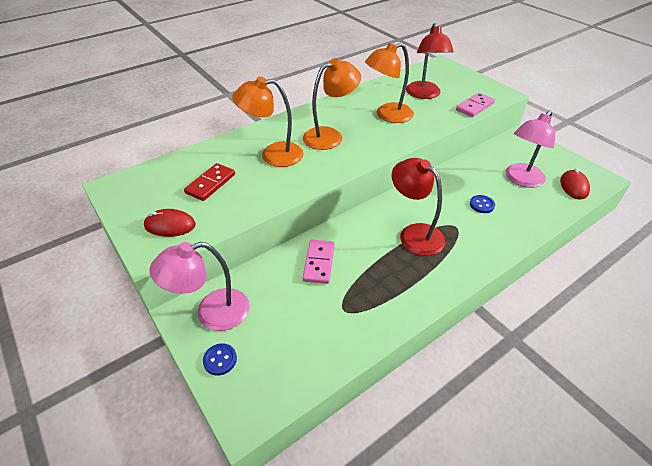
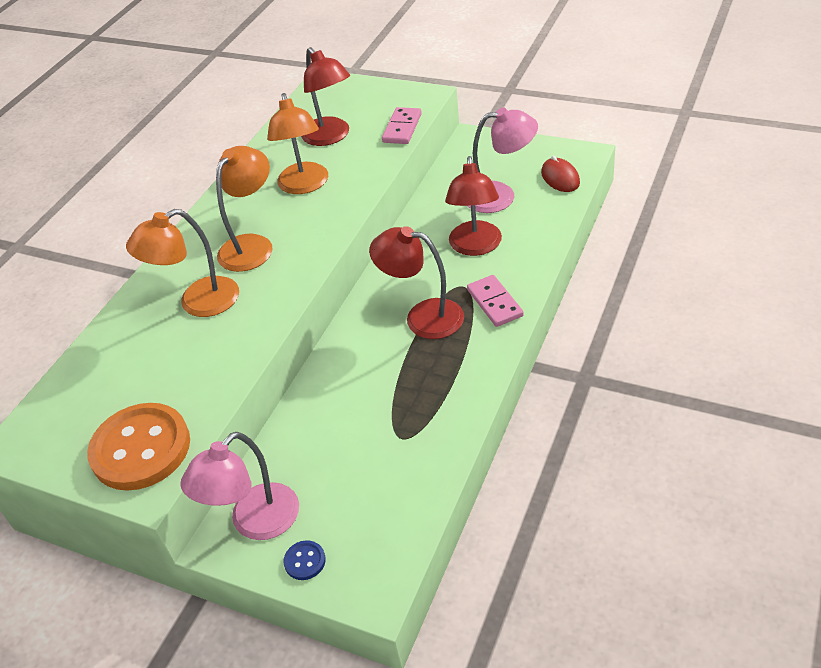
camera: 25 degrees left, 0 degrees up
red mouse [144,209,196,237] -> orange button [87,403,190,491]
red domino [184,163,235,201] -> none
pink domino [303,240,335,284] -> pink domino moved to [467,275,524,327]
orange lamp [365,43,414,123] -> orange lamp turned 45 degrees counterclockwise [267,93,328,194]
blue button [470,195,495,213] -> red lamp [445,156,502,256]
pink lamp [505,111,555,188] -> pink lamp turned 105 degrees counterclockwise [468,107,538,213]

